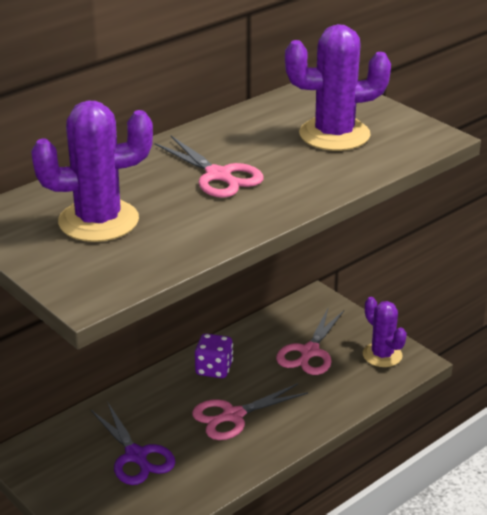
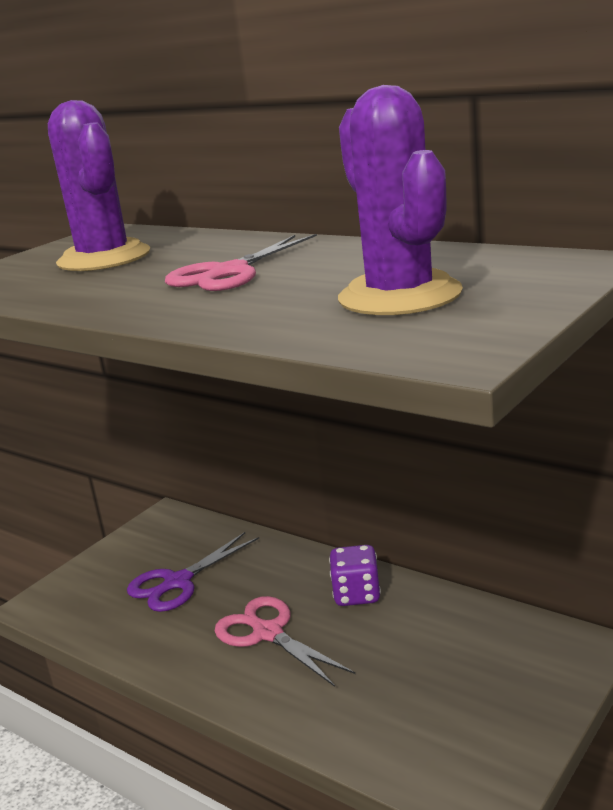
camera: 80 degrees right, 10 degrees down
pink scissors [276,309,344,375] -> none
purple cactus [363,297,407,367] -> none

